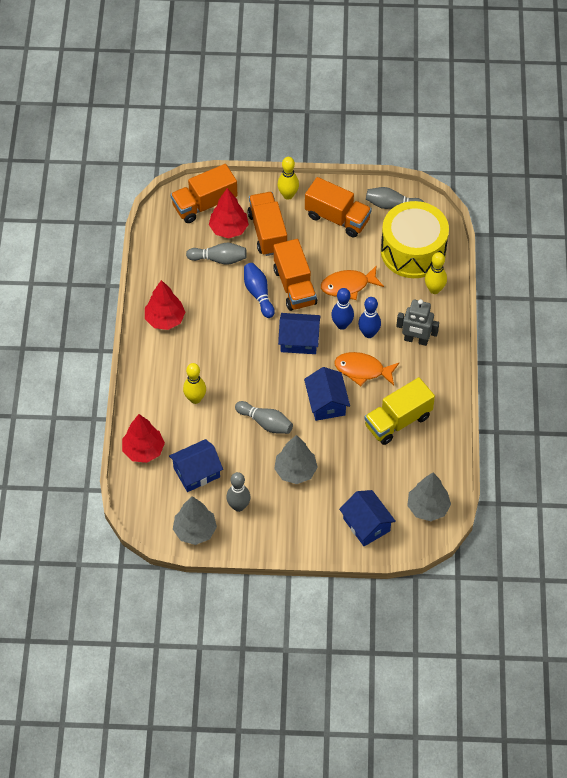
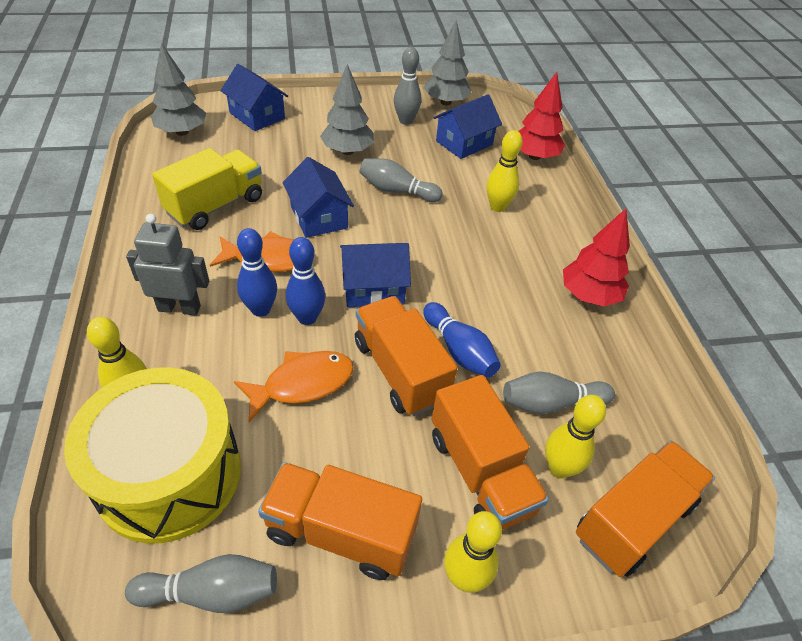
camera: 165 degrees right, 10 degrees down
red tree [209,188,249,238] -> yellow bowling pin [545,395,606,479]

